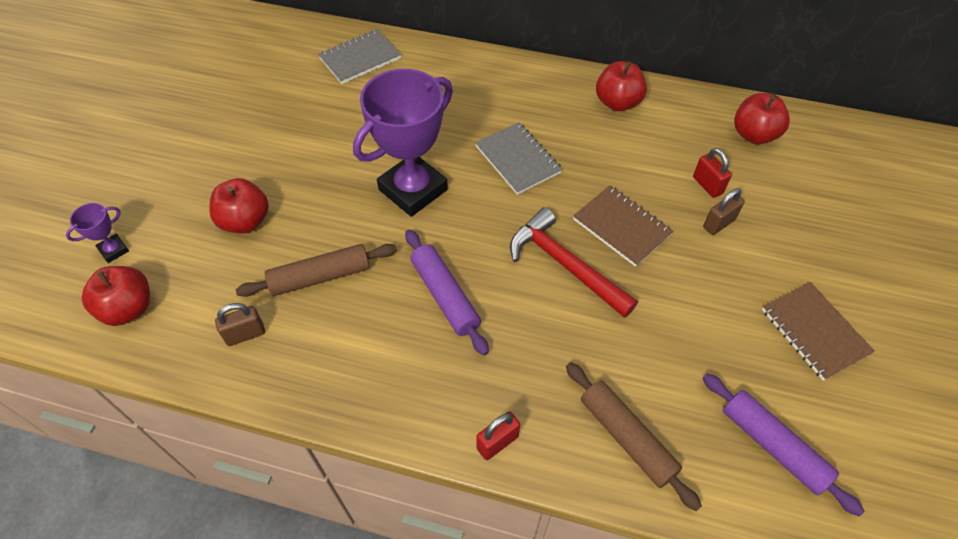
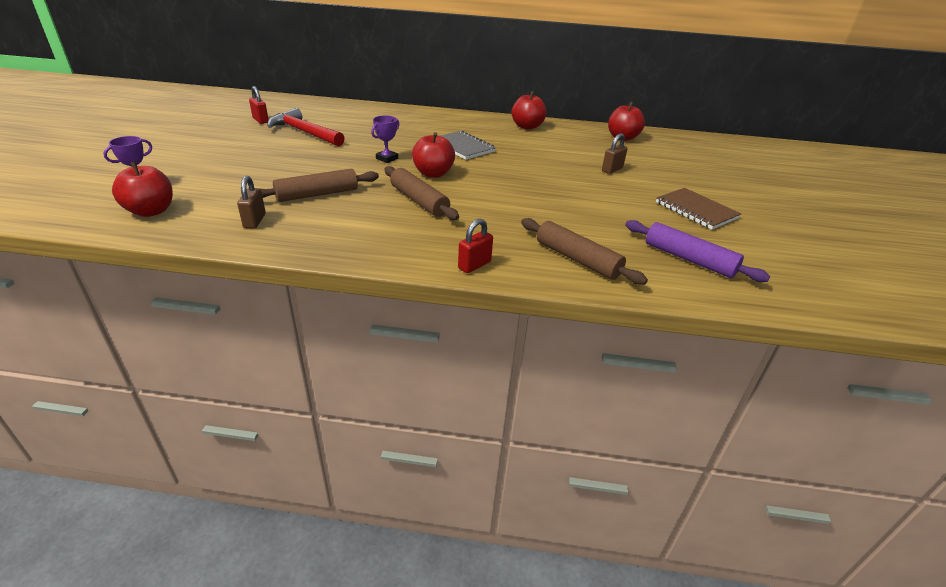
camera: 10 degrees left, 20 degrees down
red apple [209,178,269,233] -> red apple moved to [412,132,455,178]
brown padlock [215,303,265,346] -> brown padlock turned 60 degrees counterclockwise [237,176,266,228]
grey notebook [318,29,401,84] -> none
purple trophy [353,69,453,217] -> purple trophy [371,115,399,163], size x0.43
purple rolling pin [405,230,489,355] -> brown rolling pin [385,166,459,220]
red hammer [510,207,638,318] -> red hammer moved to [267,108,345,146]
brown notebook [573,185,673,267] -> none
red padlock [693,148,732,198] -> red padlock moved to [249,86,269,124]

